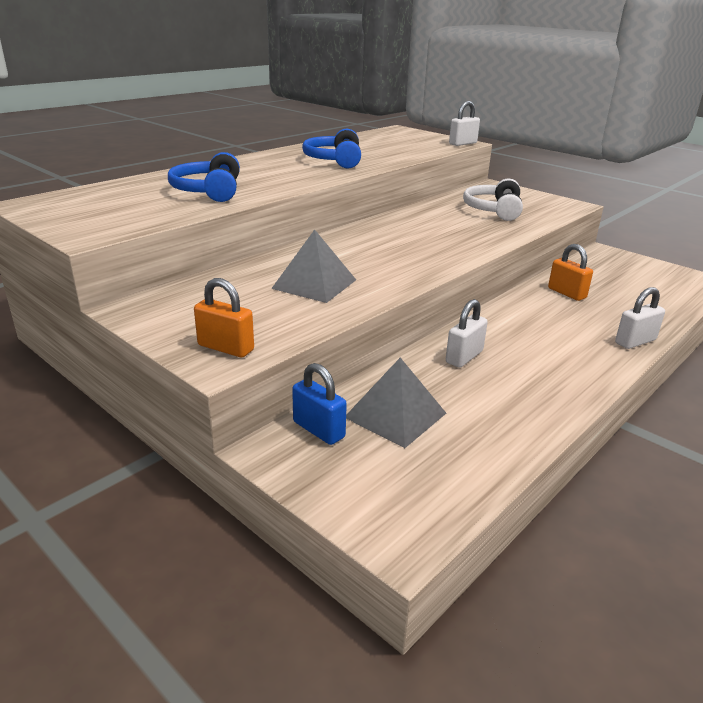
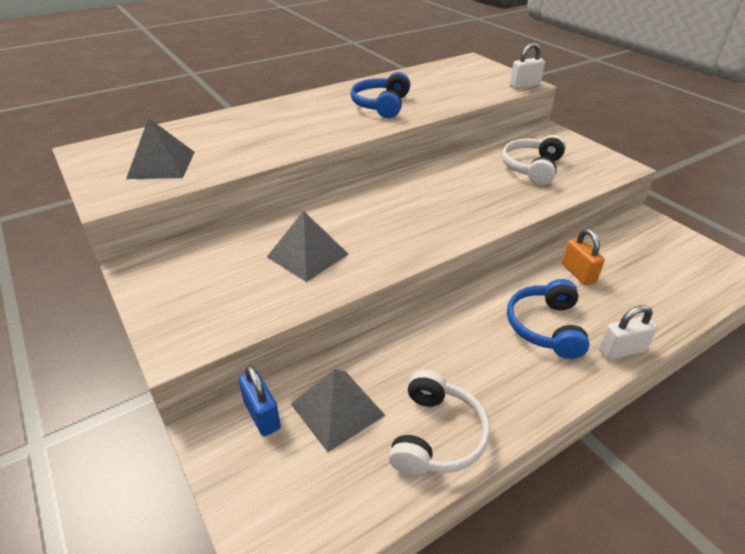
camera: 15 degrees right, 10 degrees up
blue headphones [168,152,240,202] -> blue headphones moved to [507,279,590,359]
orange padlock [194,278,254,357] -> none
white padlock [446,299,488,368] -> none
none -> grey pyramid [126,118,195,179]
none -> white headphones [389,370,490,476]

